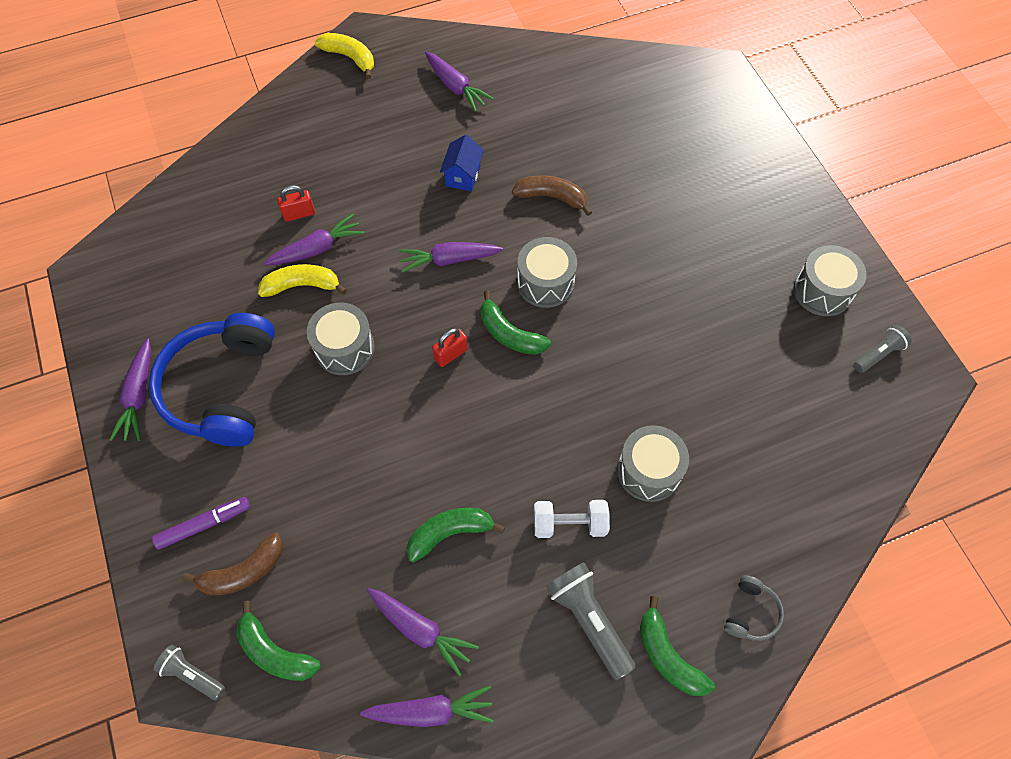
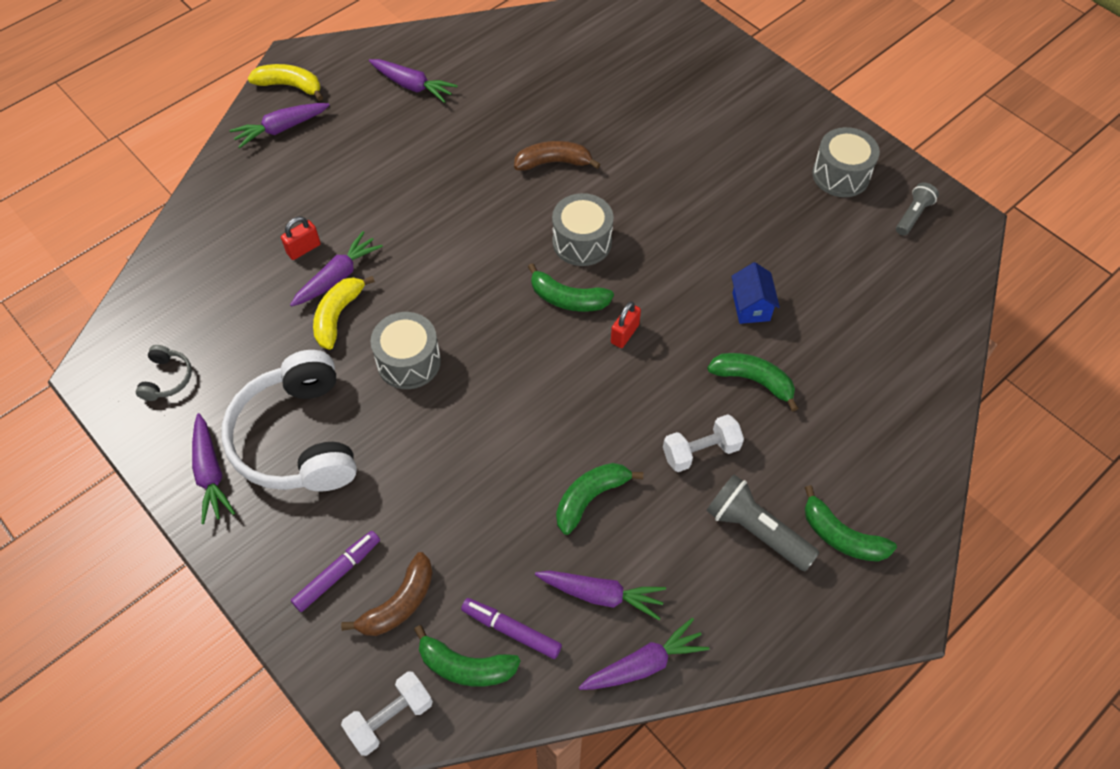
camera: 20 degrees left, 5 degrees down
blue headphones [149,313,275,447] -> white headphones [222,350,357,492]
grey flashlight [154,645,225,701] -> white dumbbell [341,672,433,756]
yellow banana [258,264,347,297] -> yellow banana turned 45 degrees counterclockwise [313,276,375,350]
purple carrot [399,242,503,273] -> purple carrot moved to [230,103,330,148]
red padlock [432,328,468,367] -> red padlock moved to [611,301,641,348]
blue house [440,135,484,192] -> blue house moved to [731,262,780,324]
grey drum [617,425,689,502] -> green banana [707,353,798,412]
grey headphones [724,575,784,641] -> grey headphones moved to [136,345,192,401]
none -> purple marker [461,598,562,659]

